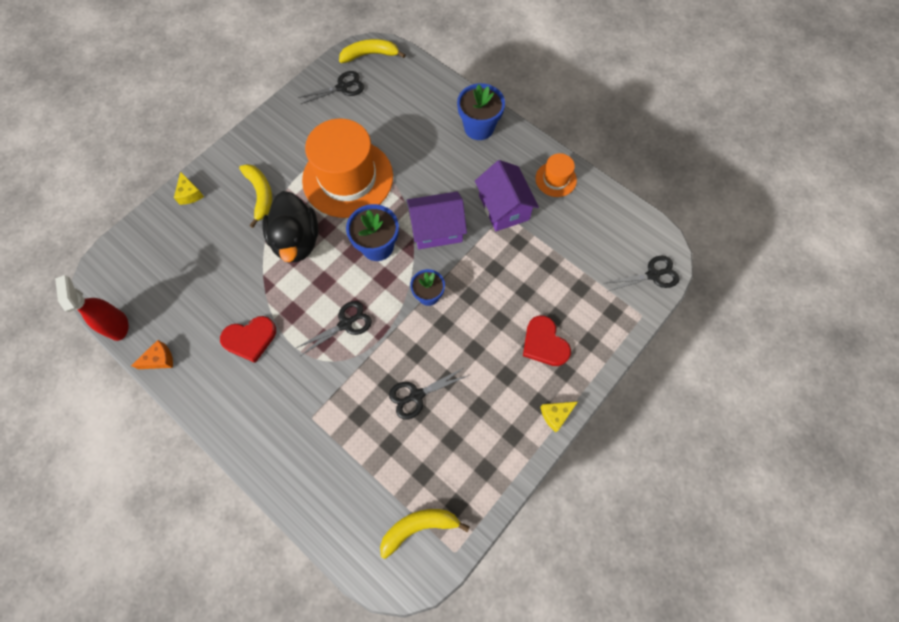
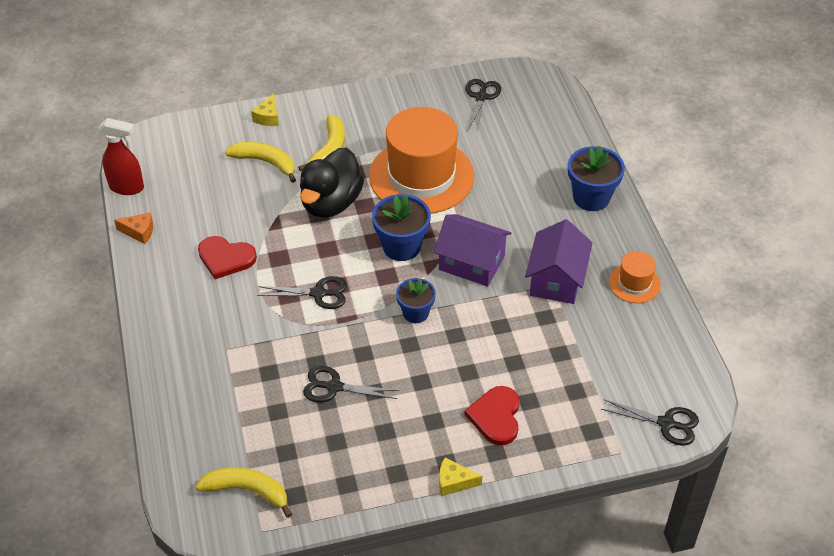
camera: 35 degrees right, 20 degrees down
red spray bottle [55,275,129,341] -> red spray bottle turned 90 degrees clockwise [98,118,144,195]
black scissors [298,71,364,104] -> black scissors turned 90 degrees counterclockwise [465,79,501,131]
yellow banana [339,39,405,63] -> yellow banana moved to [225,142,296,183]

